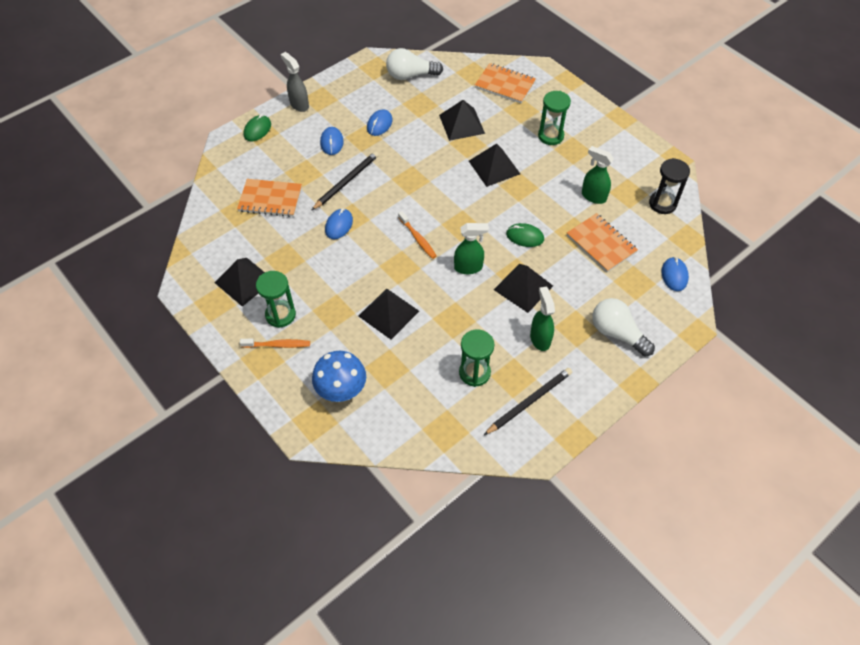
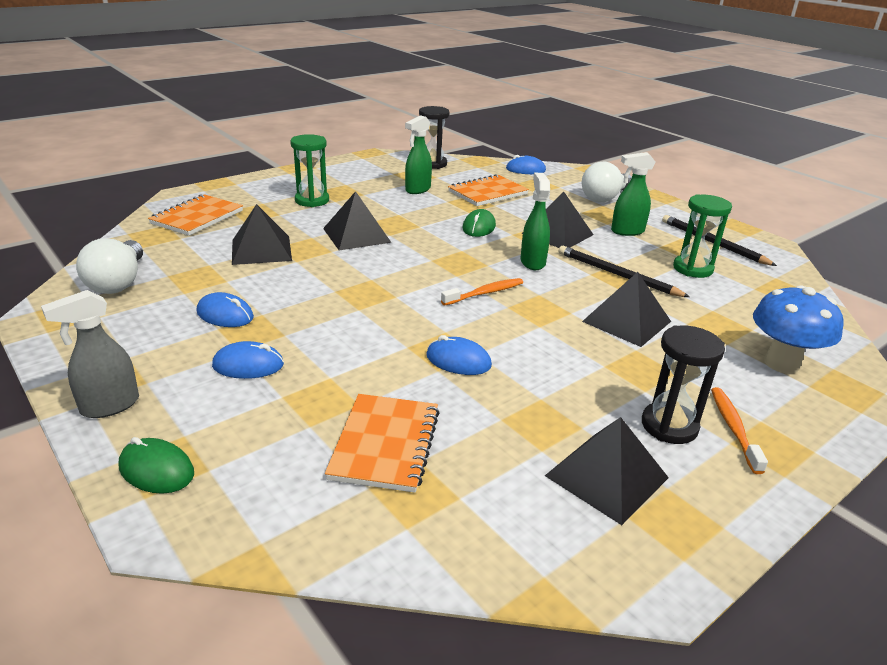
camera: 90 degrees left, 25 degrees down
green hourglass [256,271,296,328] -> black hourglass [642,325,725,444]
black pencil [312,151,379,210] -> black pencil moved to [558,246,690,297]

